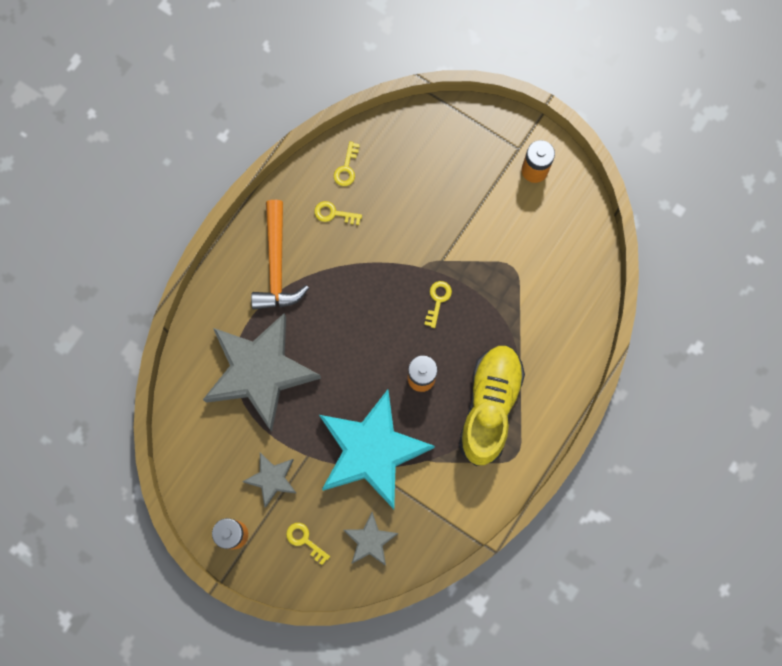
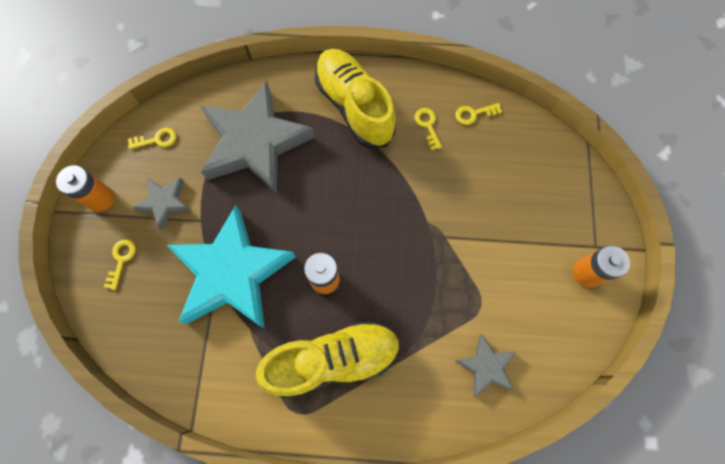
camera: 60 degrees right, 5 degrees down
orange hammer [251,200,309,309] -> yellow shoe [315,49,396,148]
grey star [344,512,399,566] -> grey star moved to [456,334,517,396]
yellow key [424,281,452,328] -> yellow key moved to [128,128,176,149]

